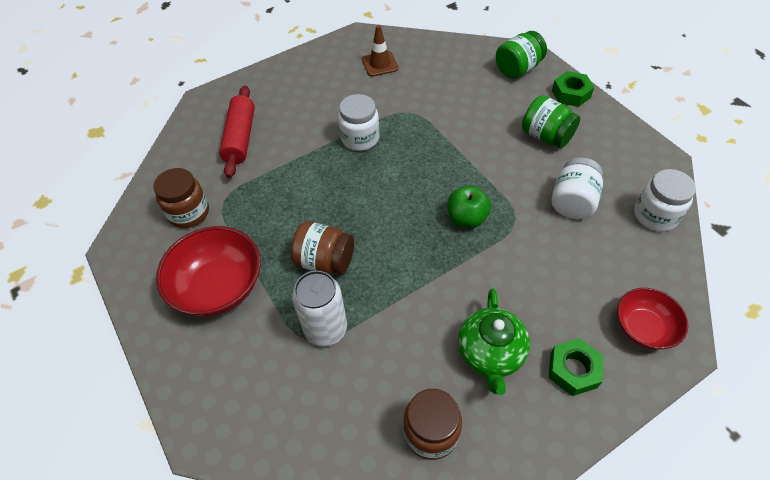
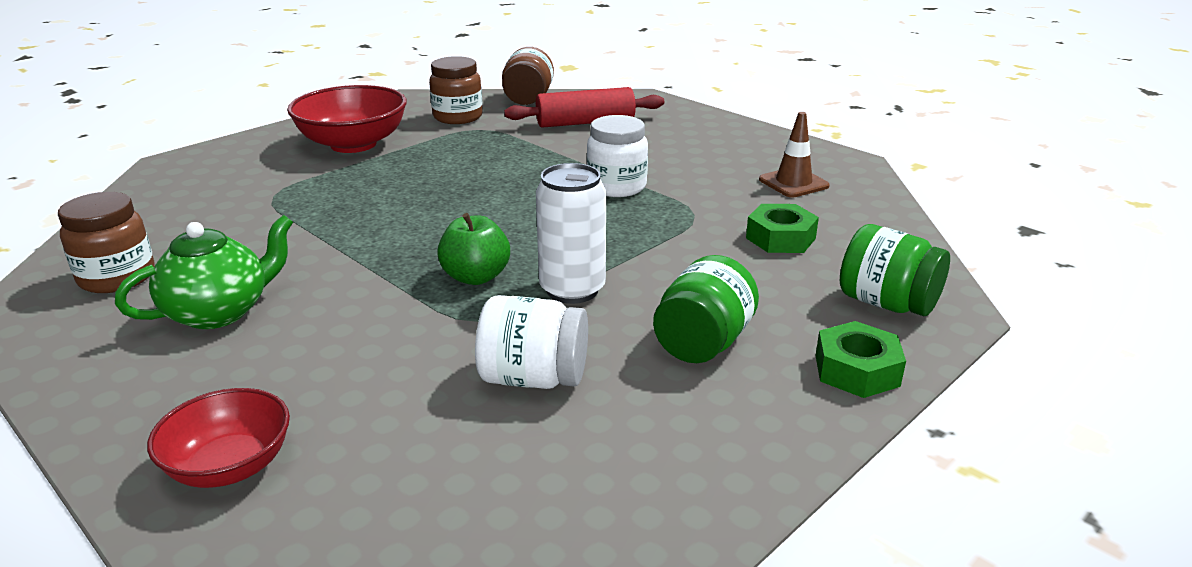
camera: 75 degrees right, 25 degrees down
brown jar [291,221,354,275] -> brown jar moved to [502,47,554,105]
white can [292,271,347,347] -> white can moved to [536,163,606,304]
green teapot [458,288,530,395] -> green teapot turned 150 degrees clockwise [115,215,293,329]
green nut [549,338,603,396] -> green nut moved to [746,204,819,253]
white jar [634,169,696,232] -> none

